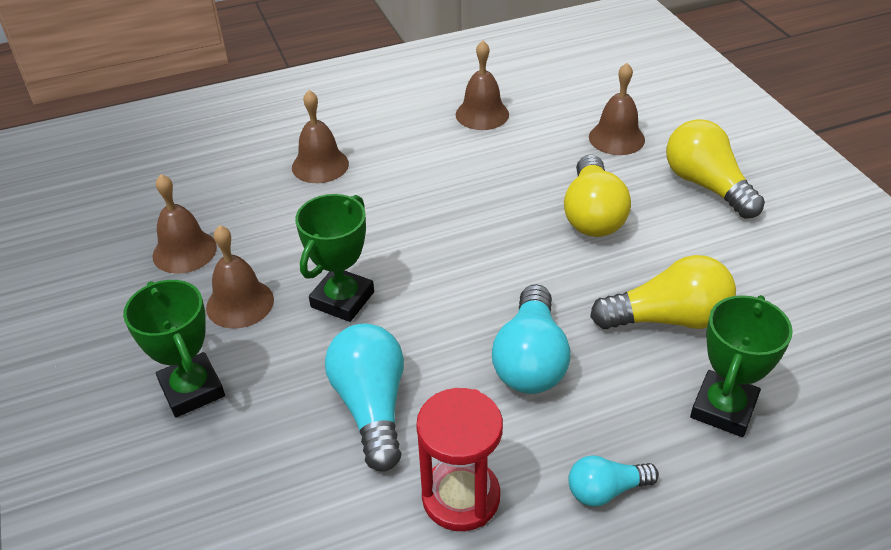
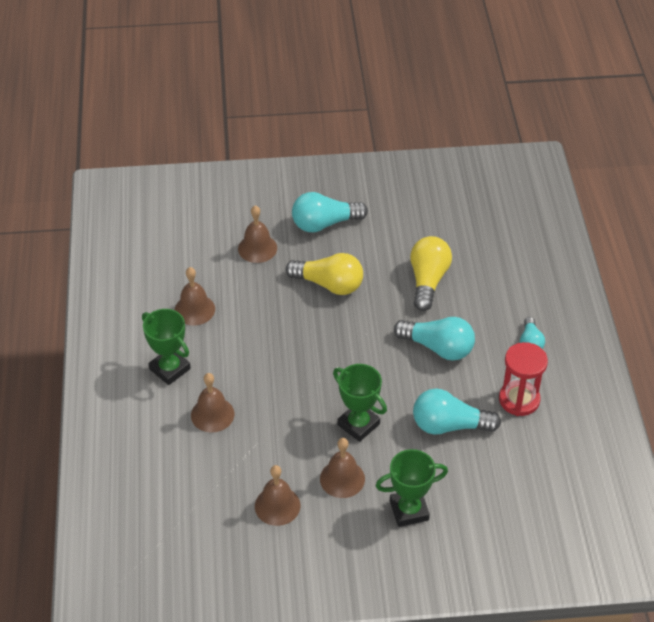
camera: 75 degrees left, 5 degrees up
yellow light bulb [666,119,765,219] -> turquoise light bulb [292,192,368,232]
green trophy [690,295,793,437] -> green trophy moved to [142,309,191,385]

